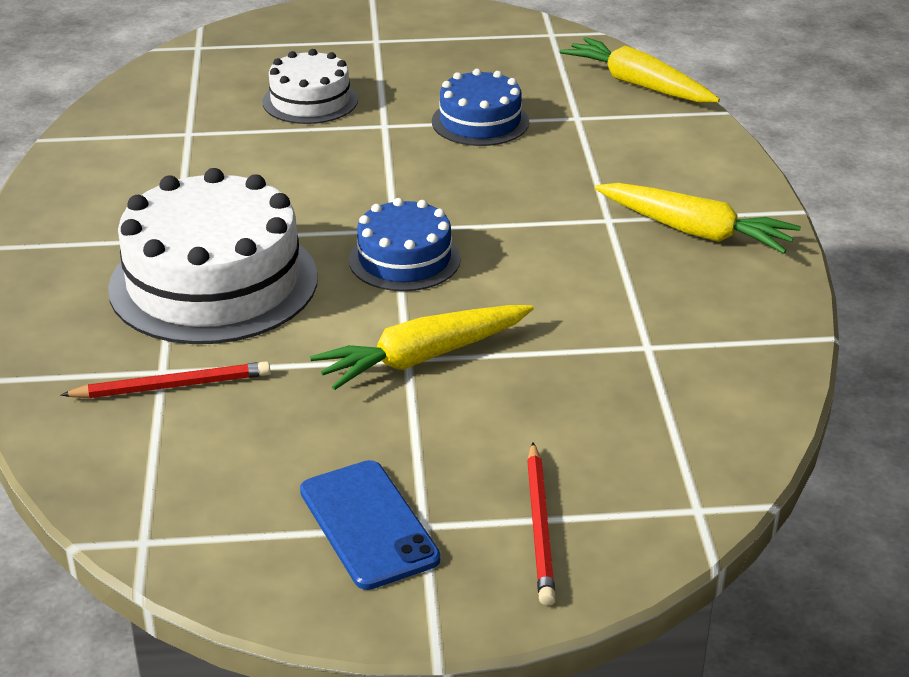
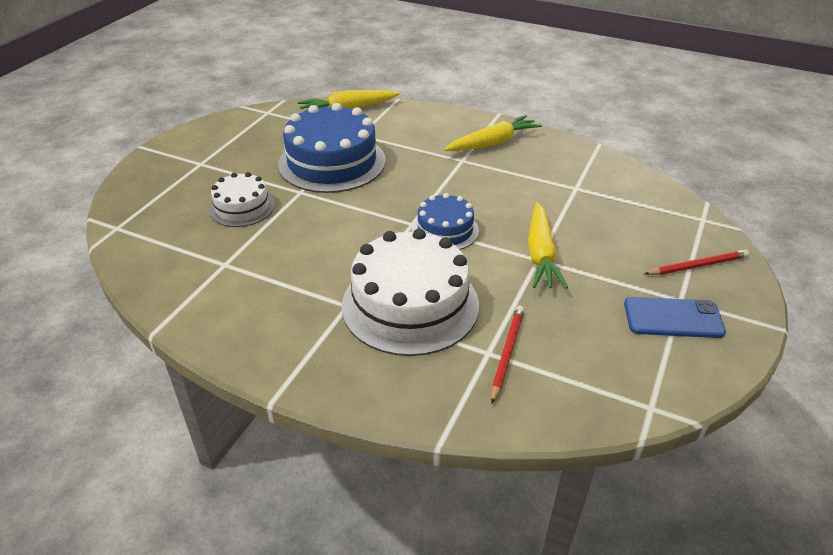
camera: 60 degrees left, 5 degrees up
blue cake [432,69,529,146] -> blue cake [278,103,386,193], size x1.82
red pencil [527,443,556,606] -> red pencil turned 45 degrees counterclockwise [644,249,749,275]

